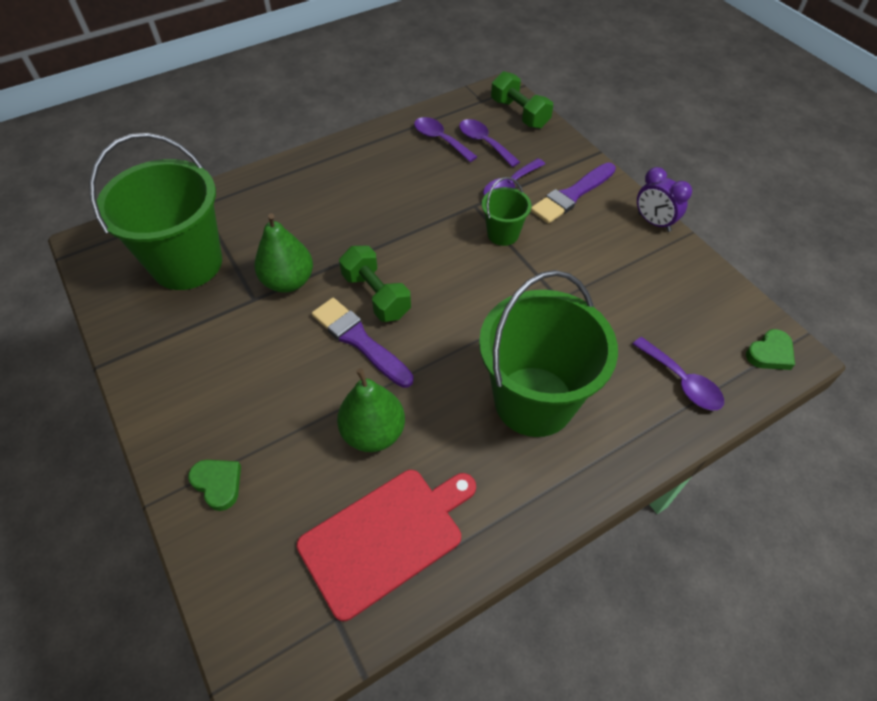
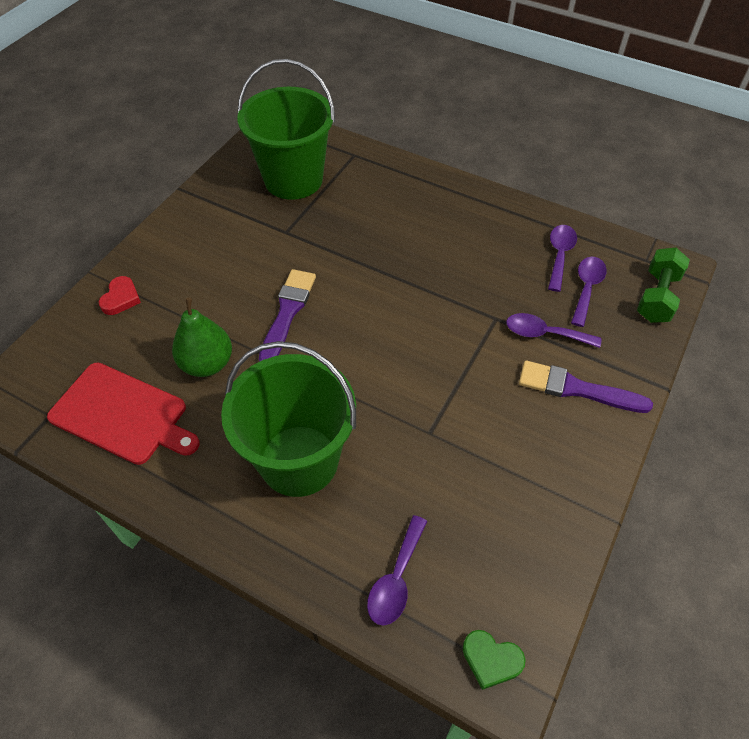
camera: 60 degrees right, 0 degrees up
green heart [188,460,241,511] -> red heart [99,276,141,315]
green pear [254,213,313,293] -> none
green dumbbell [339,246,411,322] -> none
green bucket [482,177,532,246] -> none
purple clock [637,167,692,232] -> none

